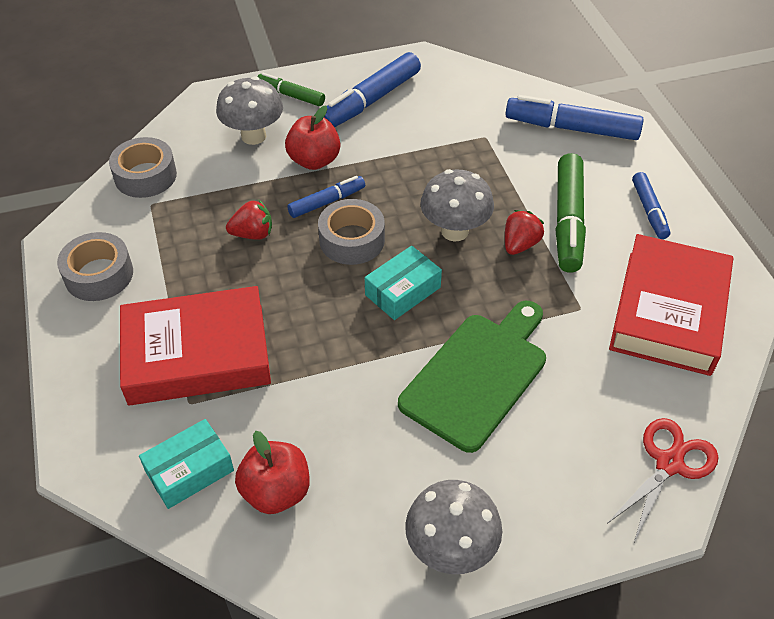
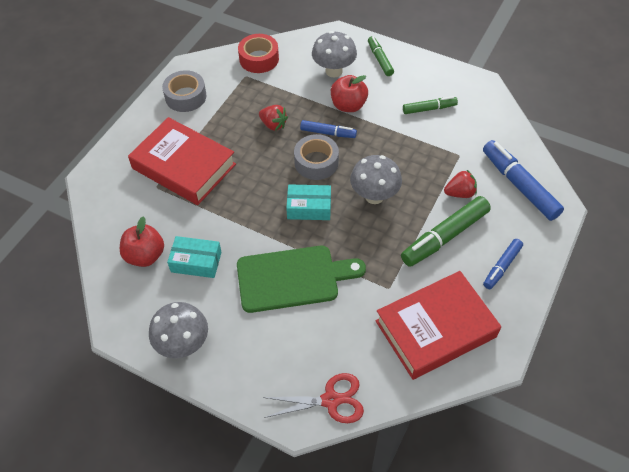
camera: 45 degrees right, 5 degrees up
grey tape [109,137,177,198] -> red tape [238,34,279,73]
turquoise box [139,419,234,509] -> turquoise box moved to [167,236,222,278]
blue marker [324,52,421,127] -> none
red strawberry [505,210,544,255] -> red strawberry moved to [444,170,477,198]
none -> green marker [403,96,458,114]

